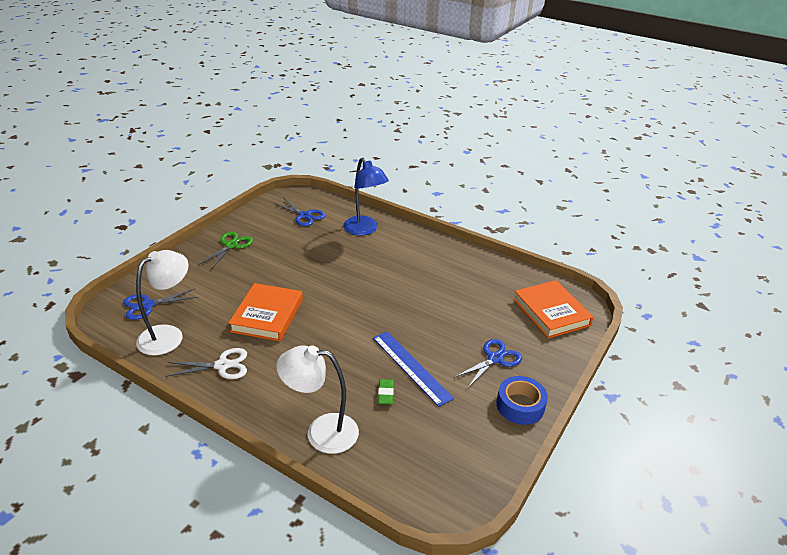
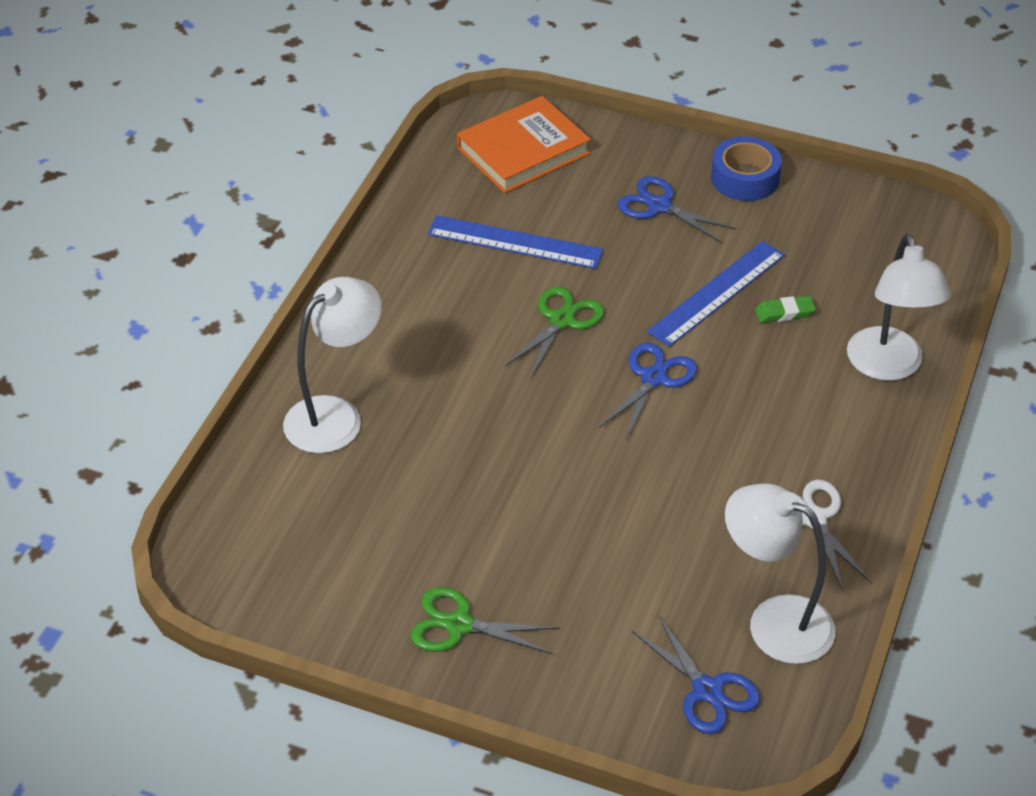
camera: 100 degrees left, 10 degrees up
orange book [228,283,303,341] -> none
blue scissors [274,198,325,226] -> blue scissors moved to [599,343,697,440]
blue lamp [343,158,389,236] -> white lamp [283,277,382,453]
none -> blue ruler [427,215,604,269]
none -> green scissors [505,287,604,377]

